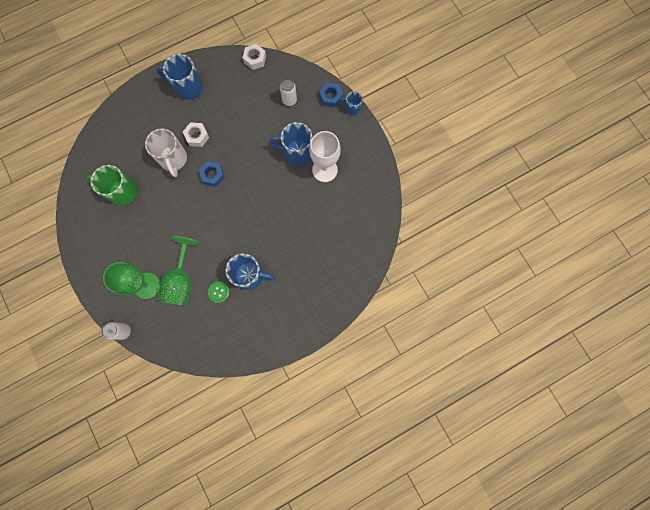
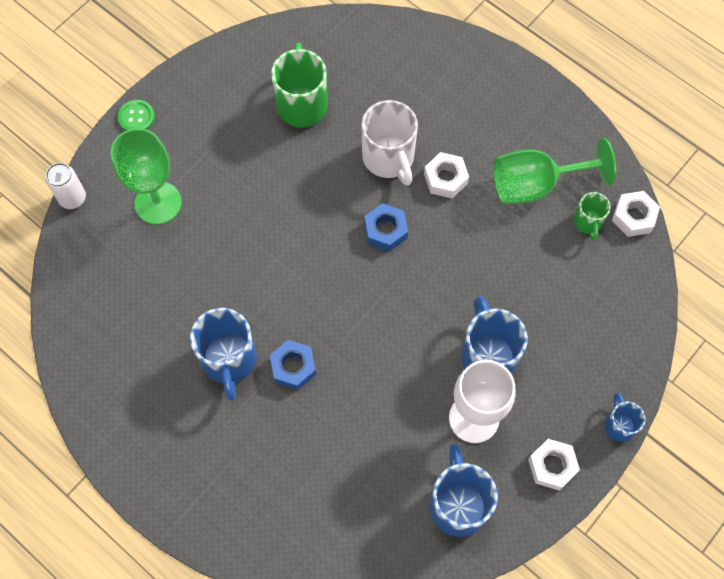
camera: 70 degrees right, 10 degrees down
white mug [145,129,187,177] -> white mug turned 75 degrees counterclockwise [361,100,418,186]
blue mug [157,54,203,100] -> blue mug moved to [430,444,498,537]
green goblet [158,236,199,305] -> green goblet moved to [494,138,616,204]
green button [208,281,230,303] -> green button moved to [118,100,155,131]
white can [280,79,297,106] -> none
blue nut [319,82,343,108] -> blue nut moved to [270,340,316,390]
none -> white nut [528,439,580,491]
none -> green mug [574,192,611,241]

